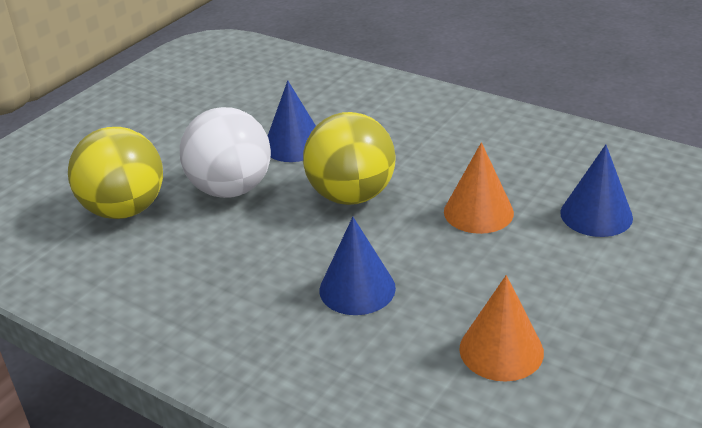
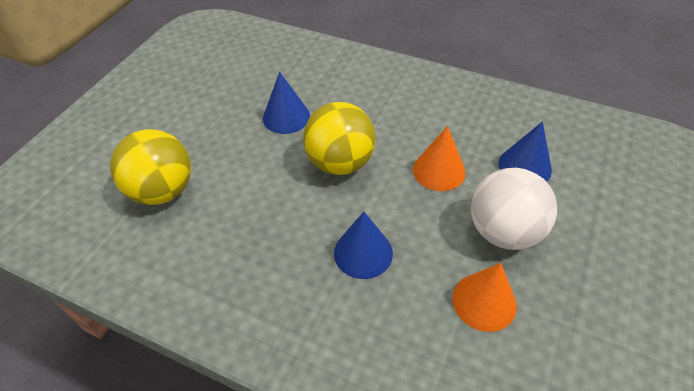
camera: 10 degrees left, 15 degrees up
white ball [180,107,271,198] -> white ball moved to [471,168,557,250]

